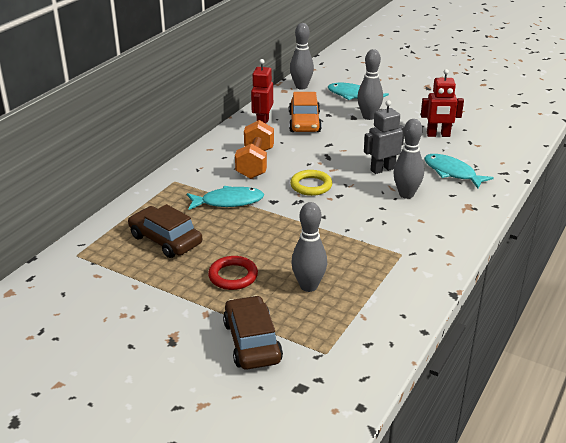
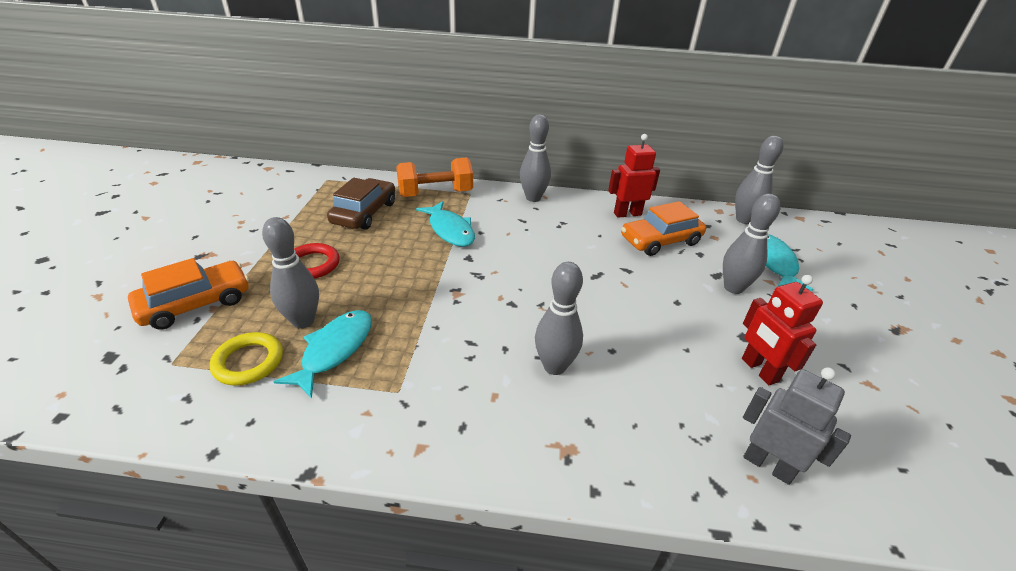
camera: 65 degrees right, 5 degrees up
brown car [223,295,283,370] -> orange car [128,258,249,330]
orange dumbbell [235,120,274,179] -> orange dumbbell moved to [396,157,473,197]
yellow ring [290,170,332,196] -> yellow ring moved to [210,332,283,386]
grey robot [364,100,404,174] -> grey robot moved to [743,367,851,485]
turquoise fish [424,154,494,189] -> turquoise fish moved to [273,310,372,399]
none -> grey bowling pin [520,114,551,202]

